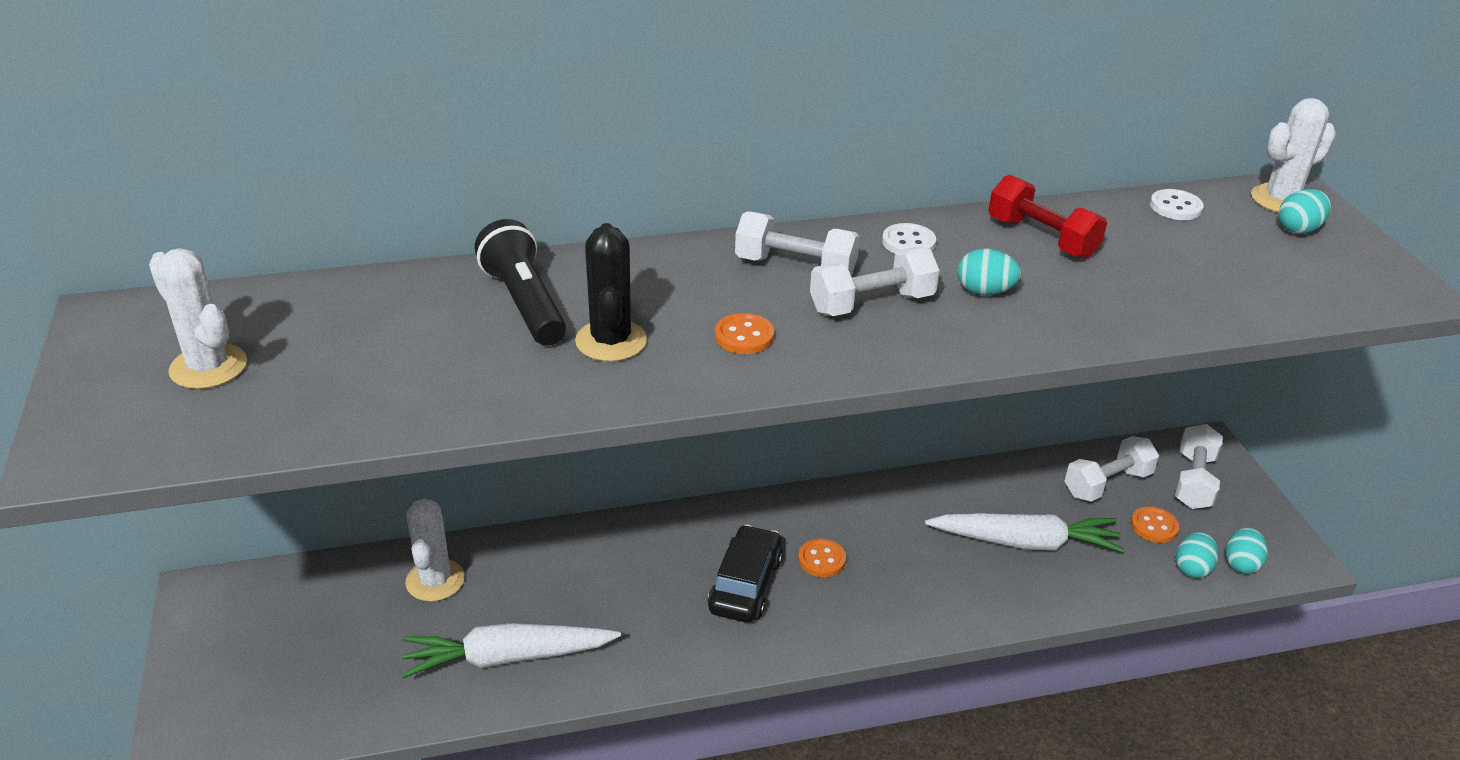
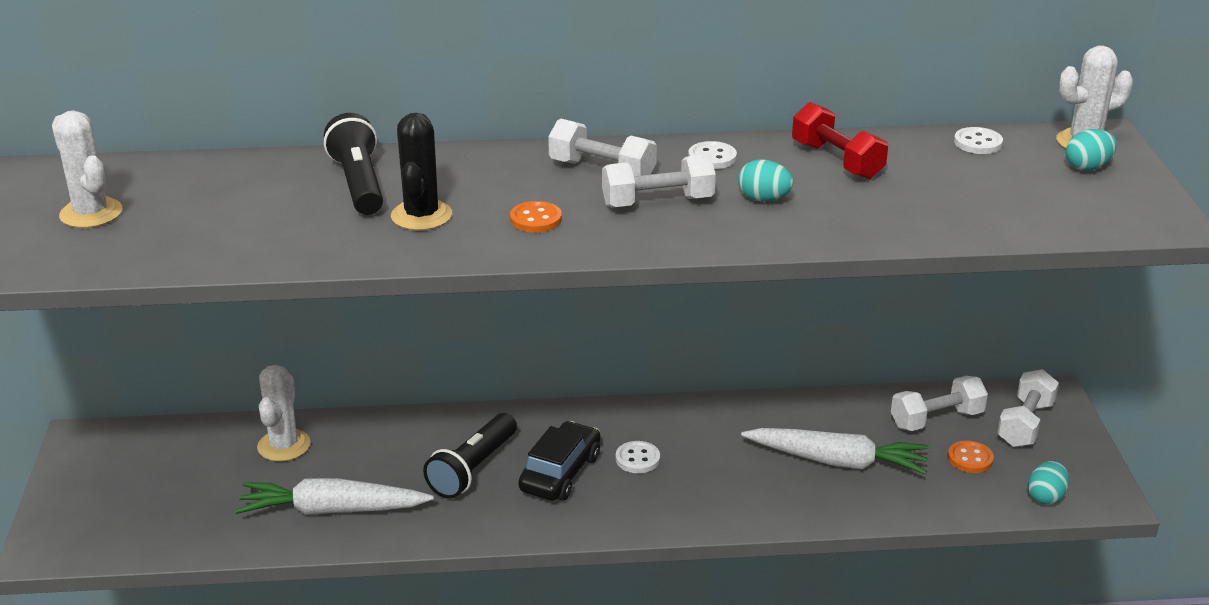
camera: 10 degrees right, 5 degrees down
orange button [798,538,846,577] -> white button [616,441,660,473]
turquoise egg [1176,532,1218,578] -> none
none -> black flashlight [423,413,517,499]

